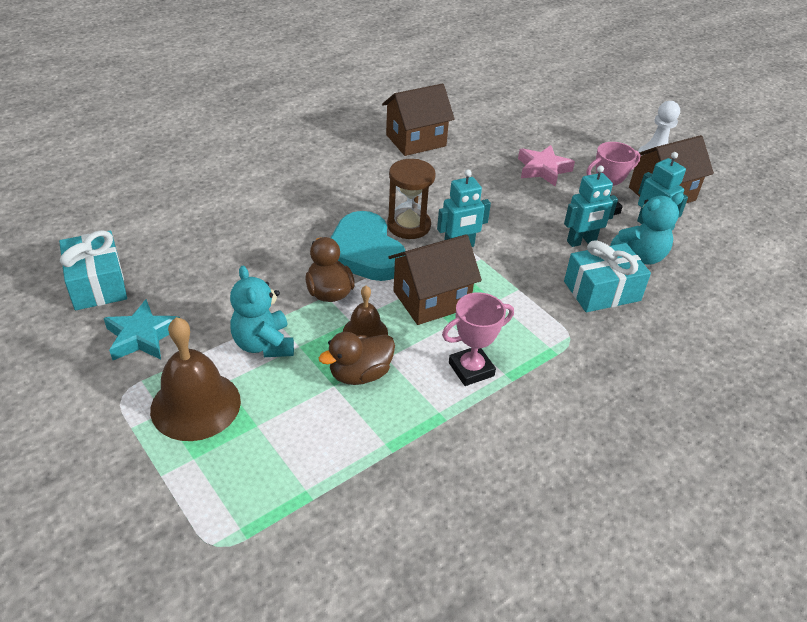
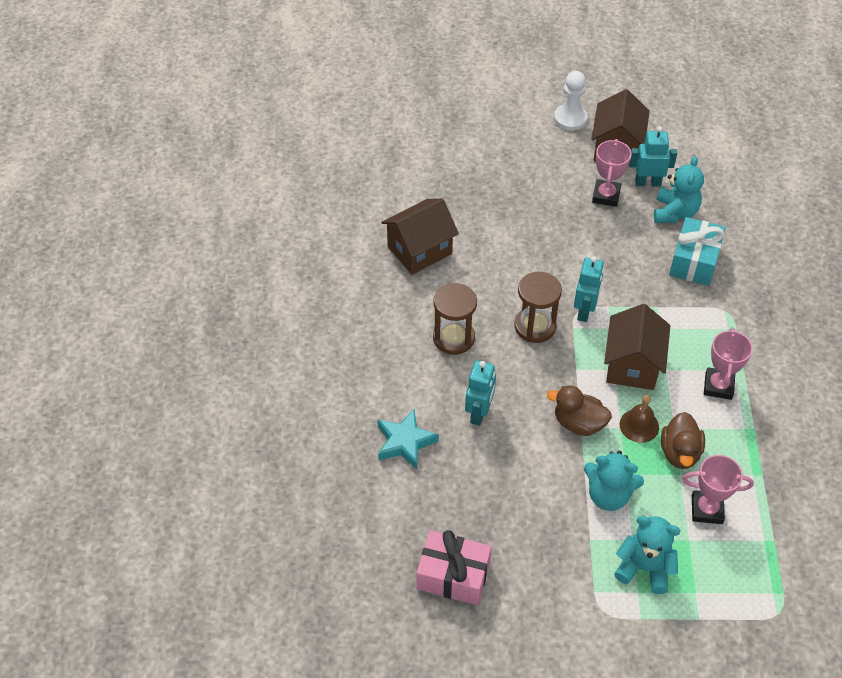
camera: 50 degrees left, 10 degrees up
turquoise gift [59,230,127,310] -> pink gift [417,530,492,605]
turquoise star [104,299,180,360] -> turquoise star moved to [377,409,439,470]
brown bell [150,317,241,441] -> turquoise teddy bear [614,516,681,594]
turquoise heart [331,211,405,281] -> none
brown house [382,83,454,156] -> brown house turned 45 degrees clockwise [381,198,459,275]
pink star [518,145,575,187] -> none
turquoise robot [564,166,618,247] -> turquoise robot moved to [465,361,496,426]
none -> brown hourglass [433,283,477,355]
none -> pink trophy [683,455,754,524]

